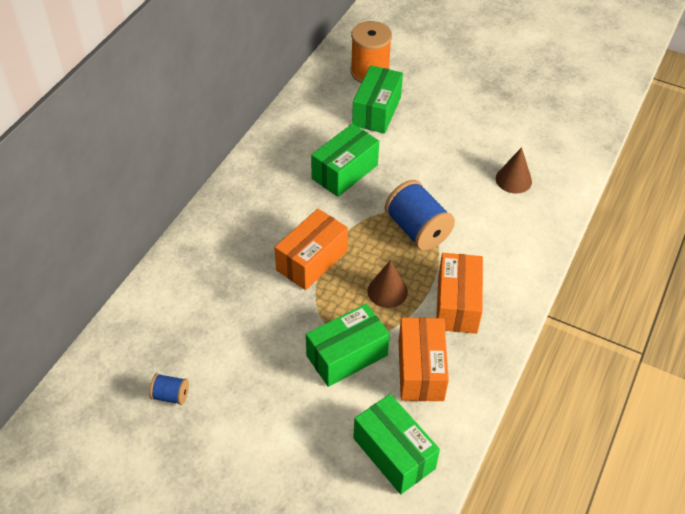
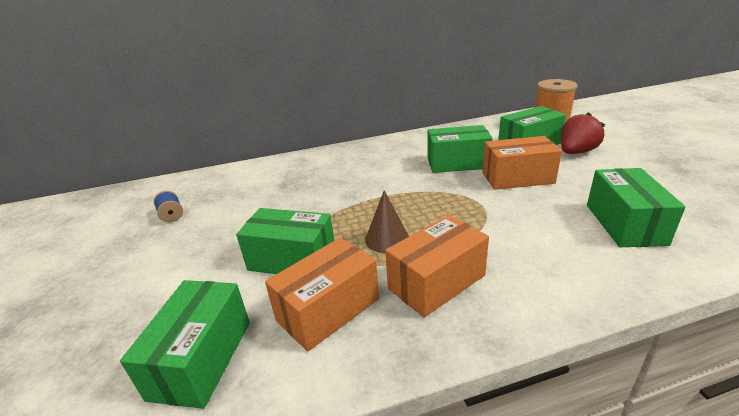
camera: 50 degrees right, 20 degrees down
orange box [274,209,348,290] -> orange box moved to [482,136,562,190]
blue spool [385,180,455,251] -> none
brown cone [496,147,532,194] -> green box [587,168,686,247]
none -> red strawberry [561,112,605,154]

